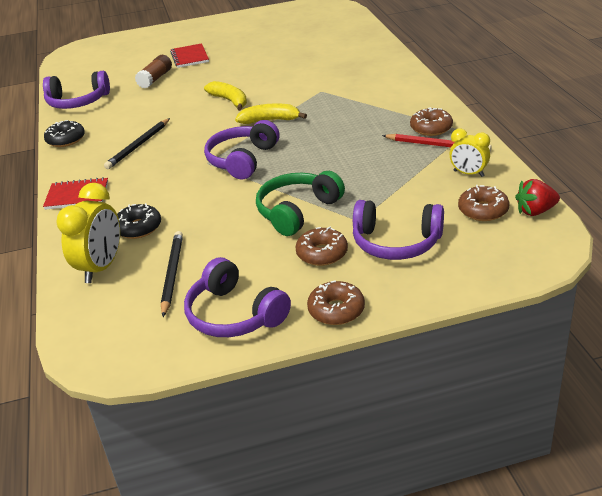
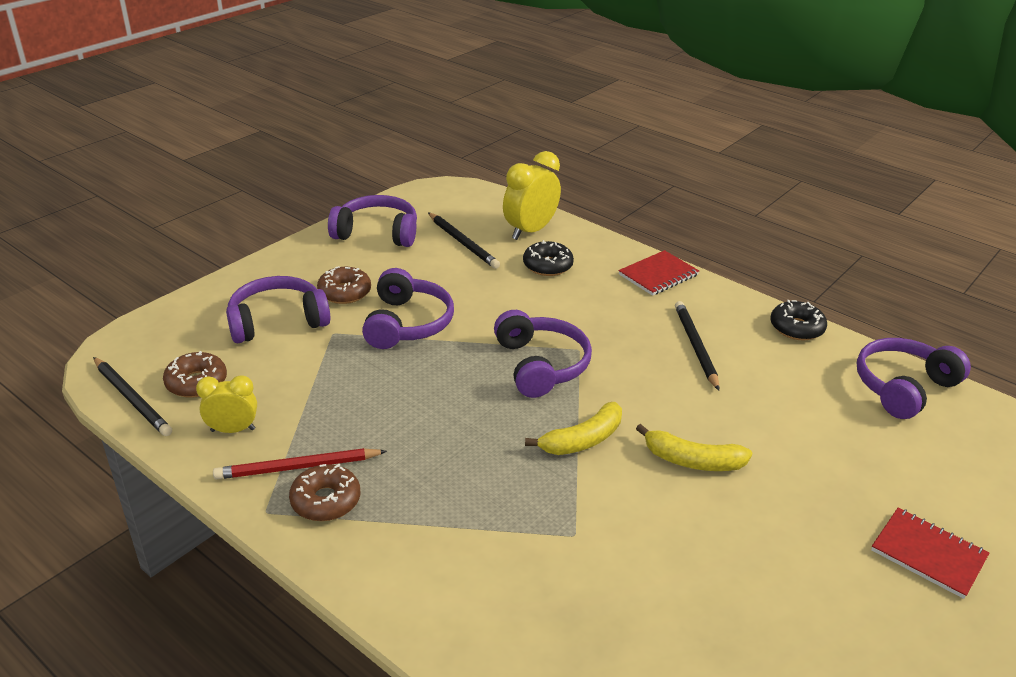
camera: 140 degrees right, 0 degrees up
yellow clock [56,183,120,283] -> yellow clock turned 60 degrees clockwise [503,151,561,240]
brown glue stick [135,55,172,88] -> none
green headphones [256,171,345,236] -> purple headphones [362,268,454,349]
brown donut [307,280,365,325] -> none
red strawberry [515,179,560,216] -> black pencil [93,357,172,436]

